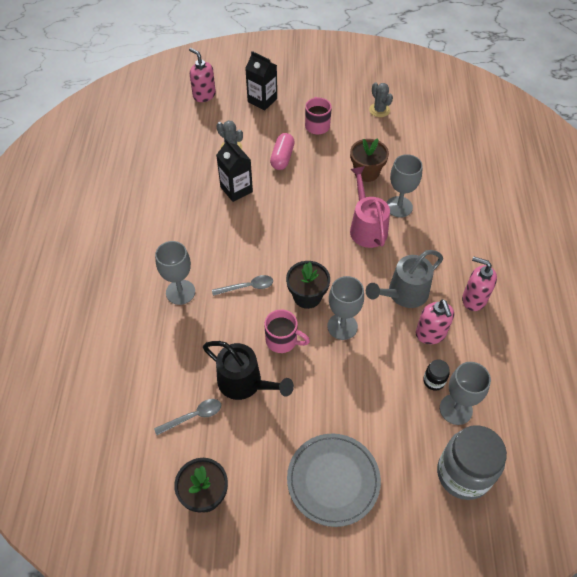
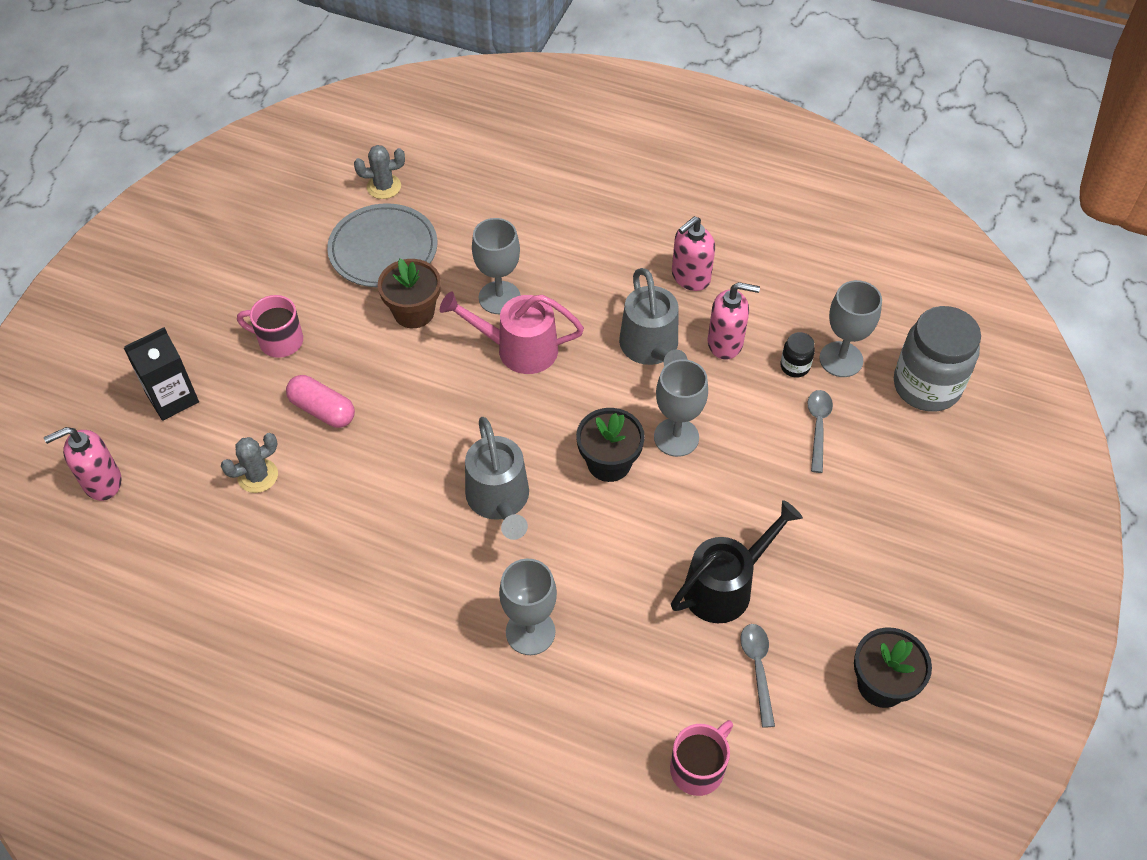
camera: 70 degrees left, 0 degrees up
grey spoon [212,275,273,296] -> grey spoon moved to [807,390,833,473]
black carton [216,139,253,202] -> none
pink mug [264,310,310,353] -> pink mug moved to [670,720,733,796]
grey plate [287,433,381,527] -> grey plate moved to [327,203,437,287]
grey cactus [369,83,393,117] -> grey cactus moved to [354,145,405,199]
none -> grey watering can [465,417,529,540]

